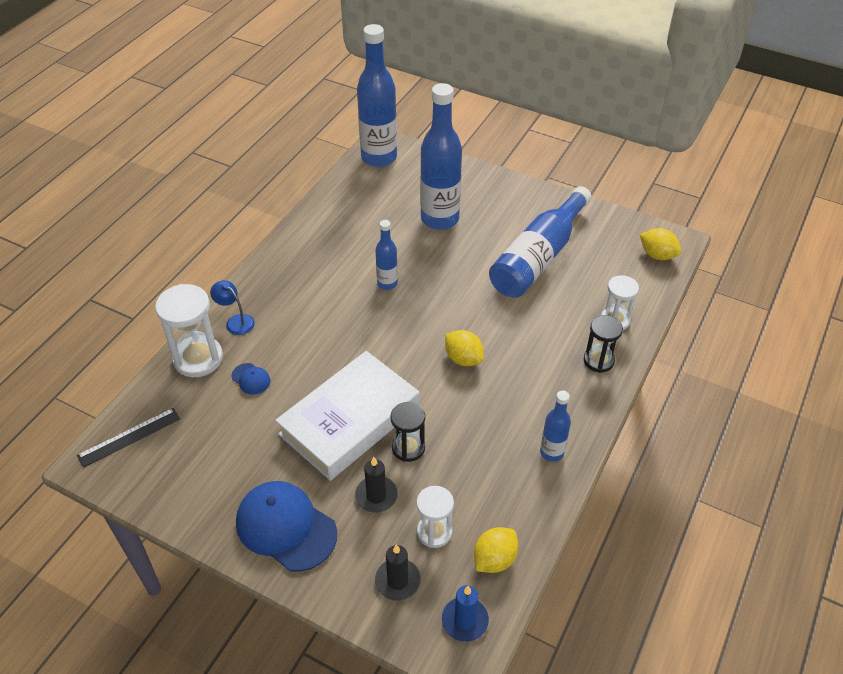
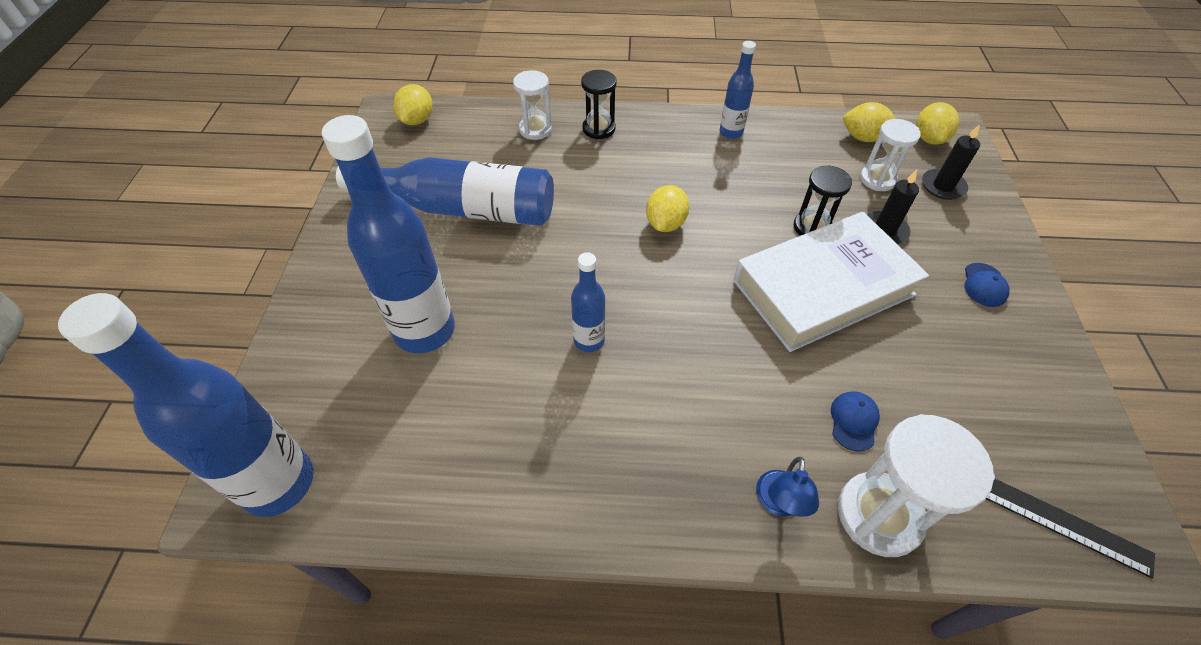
camera: 115 degrees left, 5 degrees up
blue cap [236,481,337,572] -> blue cap [964,263,1010,307], size x0.45
white book [275,351,419,481] -> white book turned 45 degrees counterclockwise [733,212,929,352]
blue candle [442,585,489,642] -> yellow lemon [916,102,960,145]

